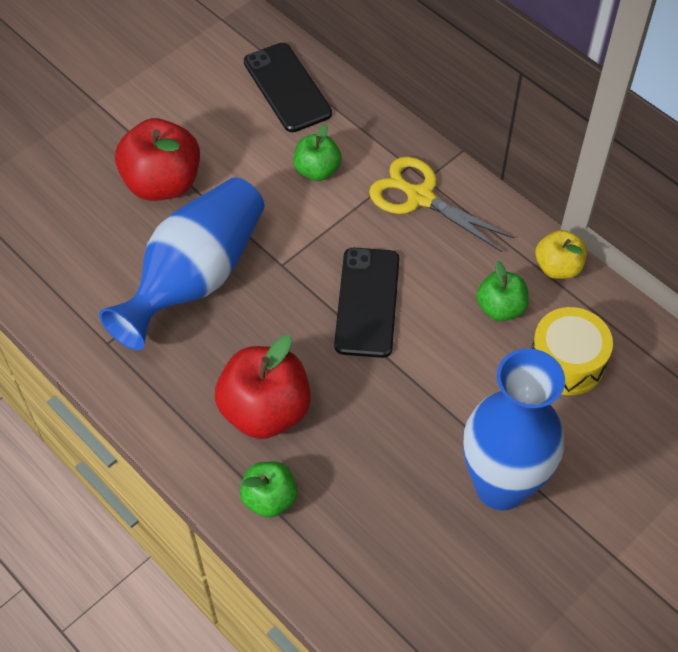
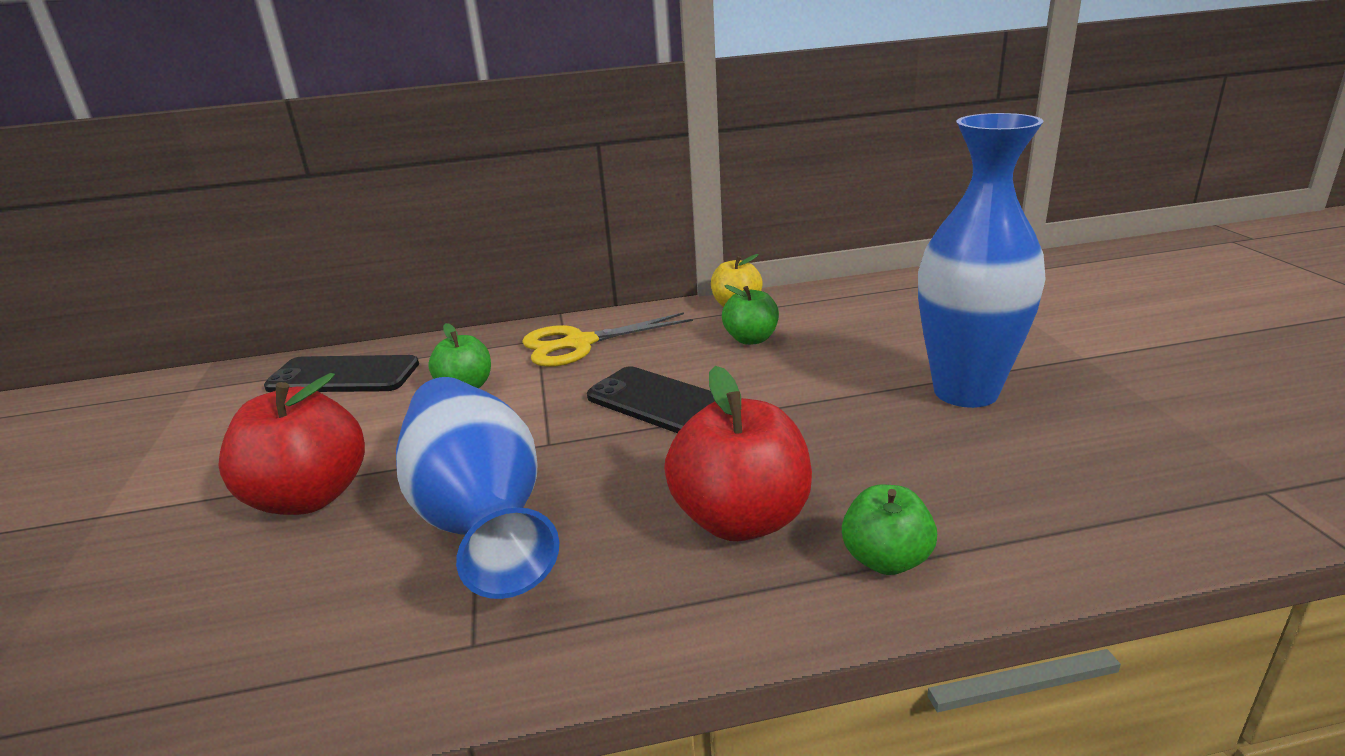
camera: 55 degrees left, 30 degrees down
yellow drum [531,307,613,395] -> none

